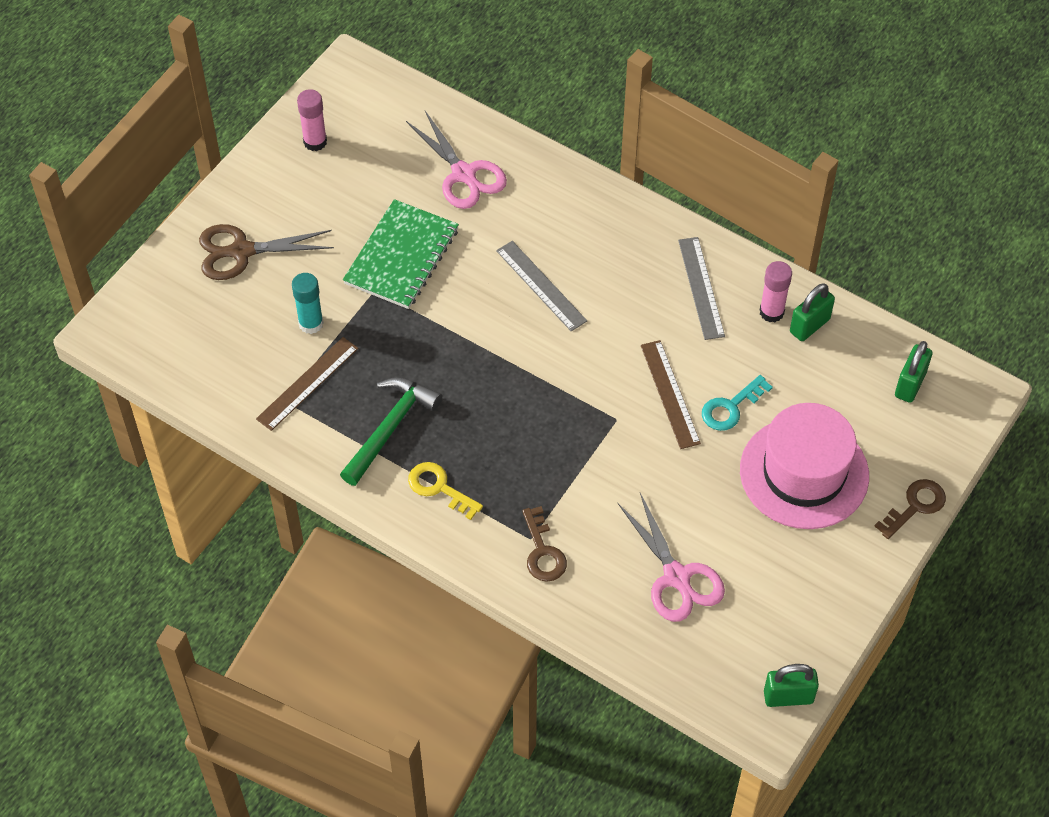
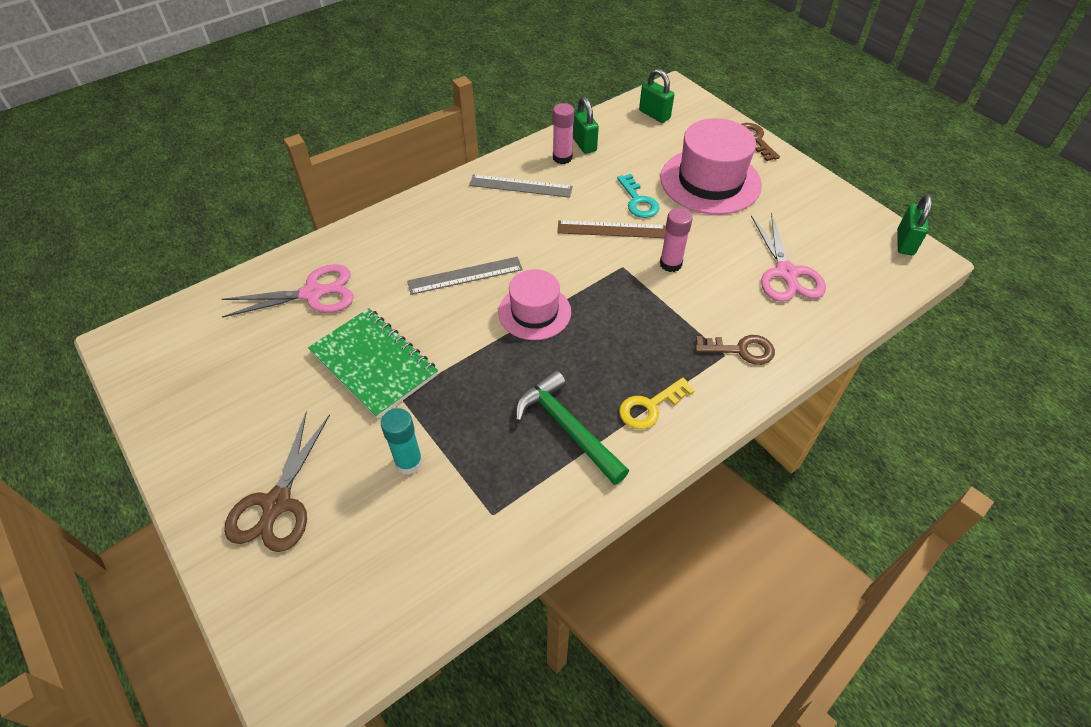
camera: 70 degrees left, 5 degrees down
brown ruler [256,337,358,431] -> none
pink glue stick [297,89,327,151] -> pink glue stick moved to [660,208,693,272]
pink scissors [617,493,725,622] -> pink scissors turned 90 degrees clockwise [751,212,826,302]
none -> pink hat [498,269,571,340]

